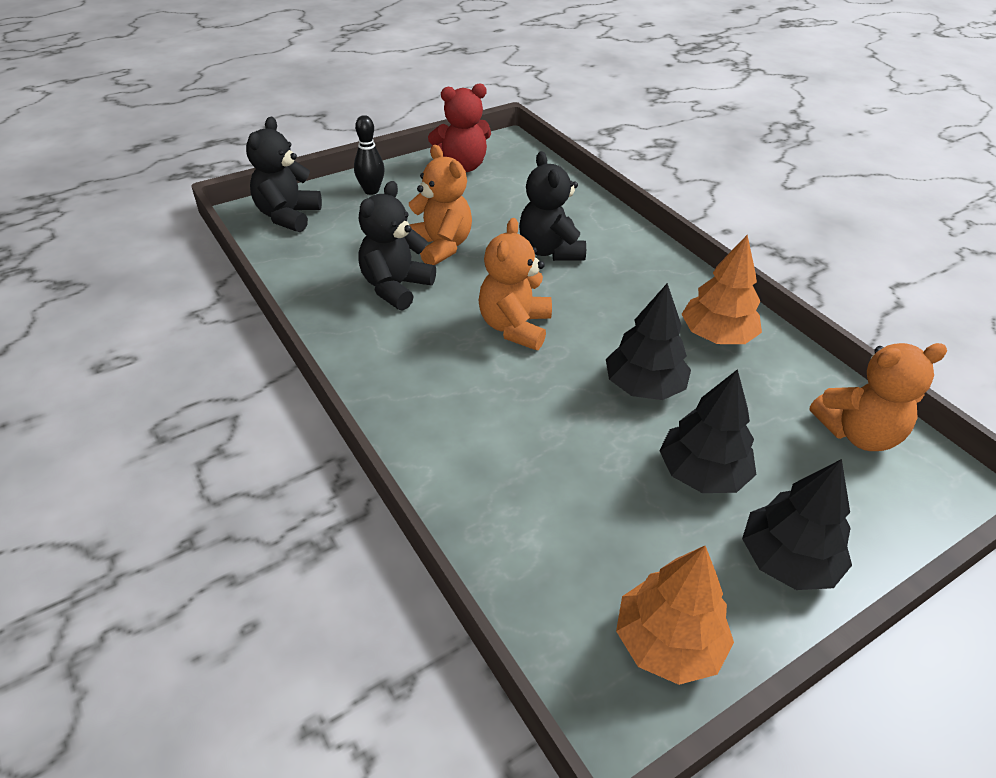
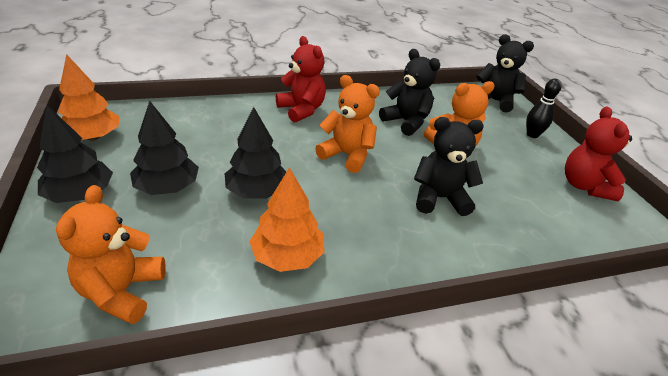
camera: 105 degrees right, 5 degrees down
none -> red teddy bear [276,36,326,123]

